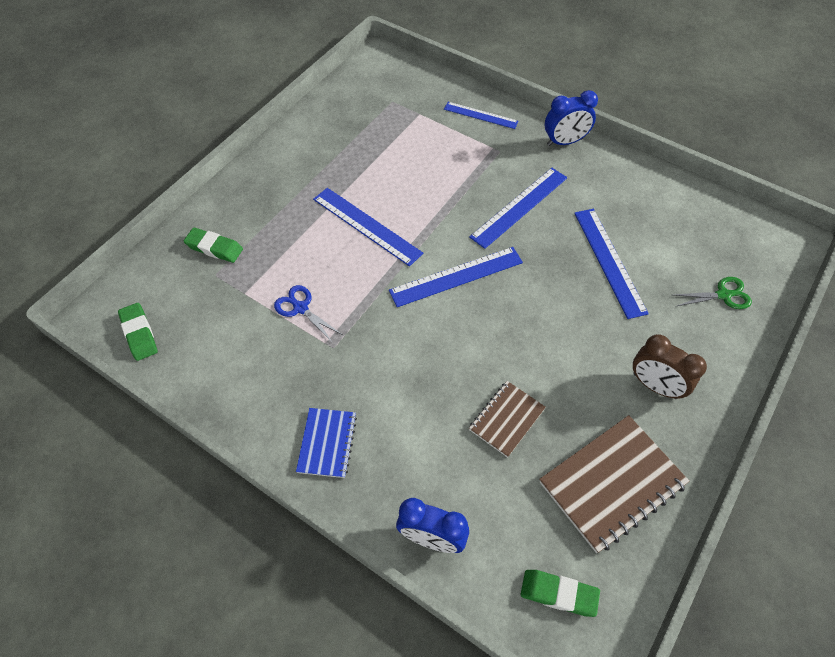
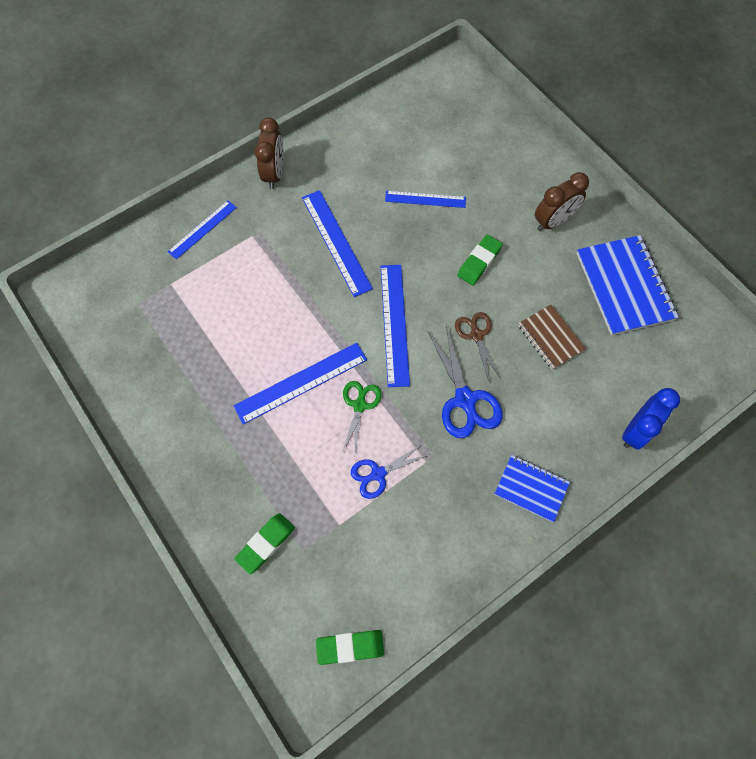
camera: 70 degrees left, 10 degrees up
green eraser [521,570,600,617] -> green eraser moved to [457,235,503,285]
brown notebook [539,415,689,553] -> blue notebook [577,235,679,336]
blue clock [545,90,598,146] -> brown clock [255,118,284,189]
blue ruler [574,209,649,319] -> blue ruler [385,191,466,208], size x0.65
green scissors [674,277,752,309] -> green scissors moved to [342,381,382,453]
none -> blue scissors [428,325,503,438]
none -> brown scissors [455,312,501,381]

